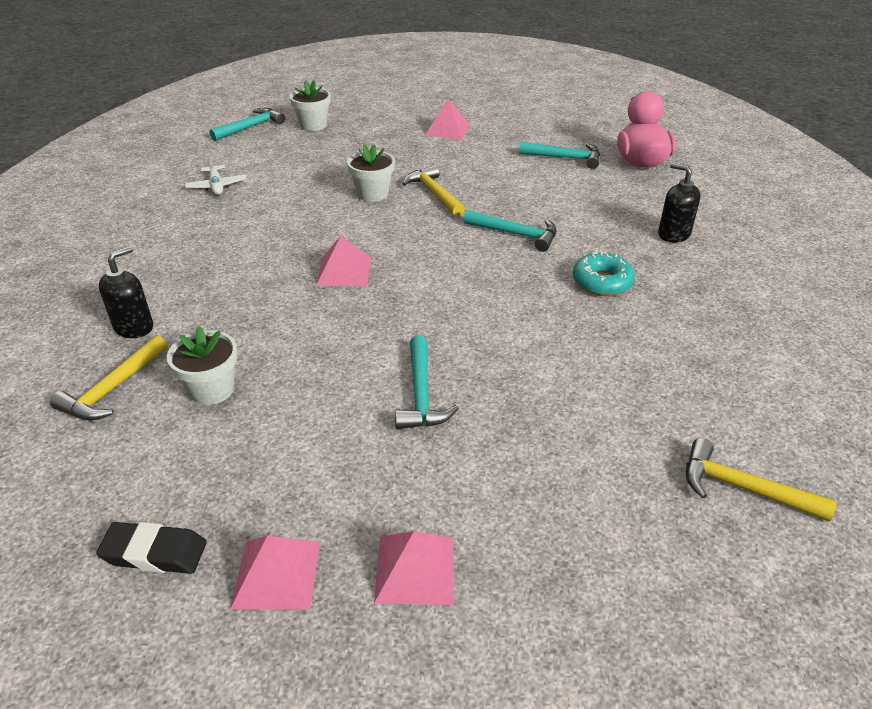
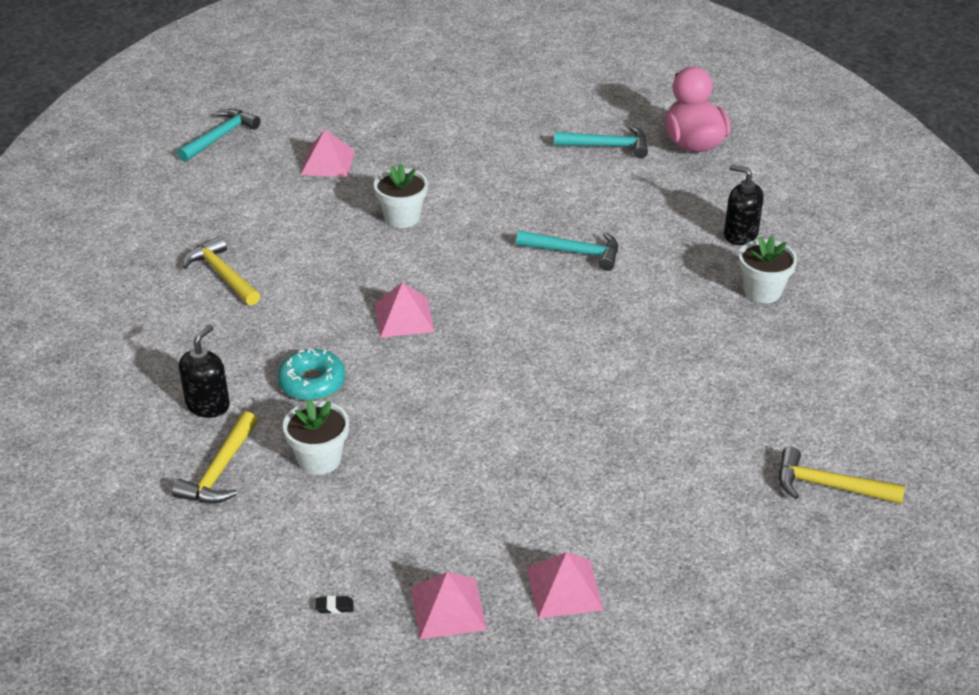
camera: 10 degrees left, 0 degrees up
black eraser [96,522,207,574] -> black eraser [315,596,354,614], size x0.44
white plane [185,154,246,195] -> none
white flower pot [289,80,331,131] -> white flower pot moved to [739,235,797,303]
turquoise hammer [395,336,459,429] -> none
yellow hammer [403,165,465,217] -> yellow hammer moved to [183,236,260,306]
pink pyramid [425,99,470,139] -> pink pyramid moved to [301,129,355,177]
turquoise donut [573,252,635,296] -> turquoise donut moved to [278,349,345,401]

